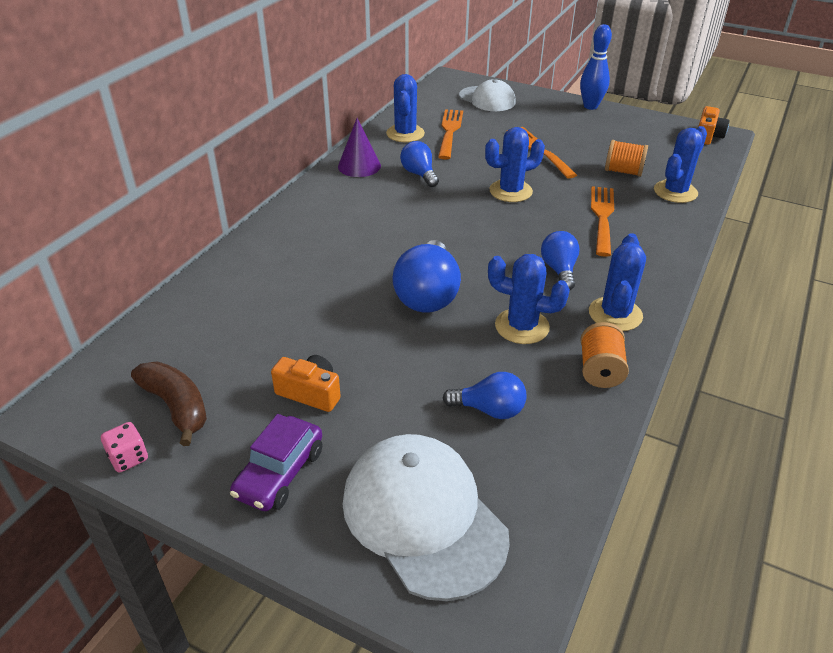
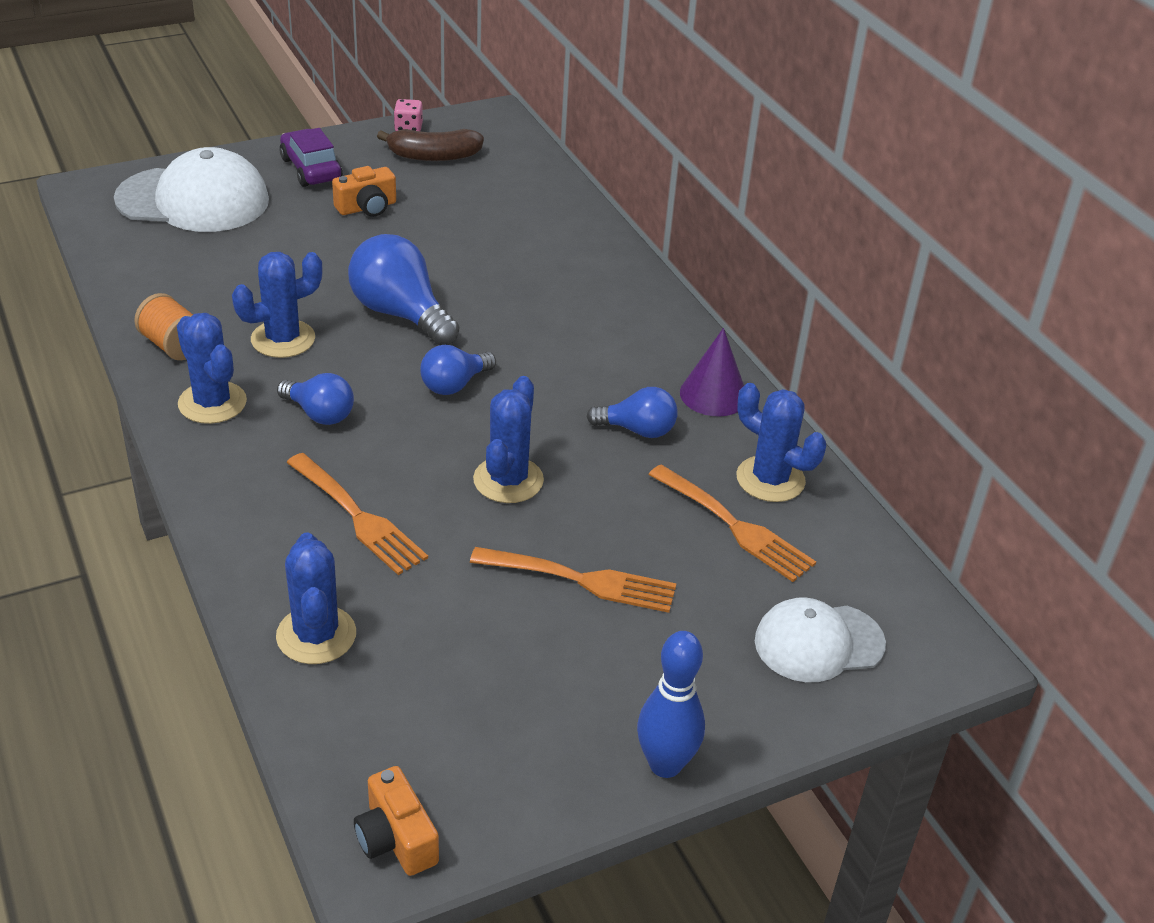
camera: 125 degrees right, 0 degrees up
blue light bulb [443,372,526,419] -> blue light bulb moved to [420,345,496,395]
orange spool [605,140,648,177] -> none

